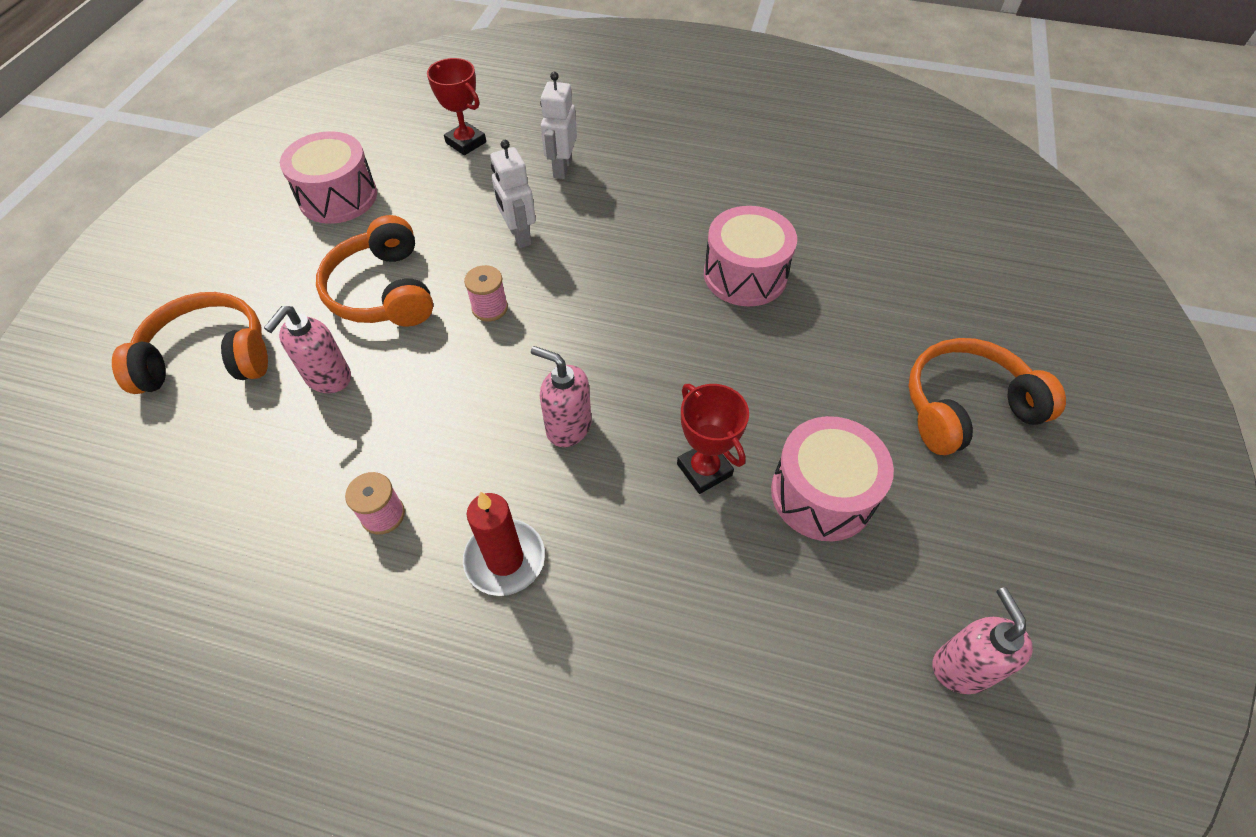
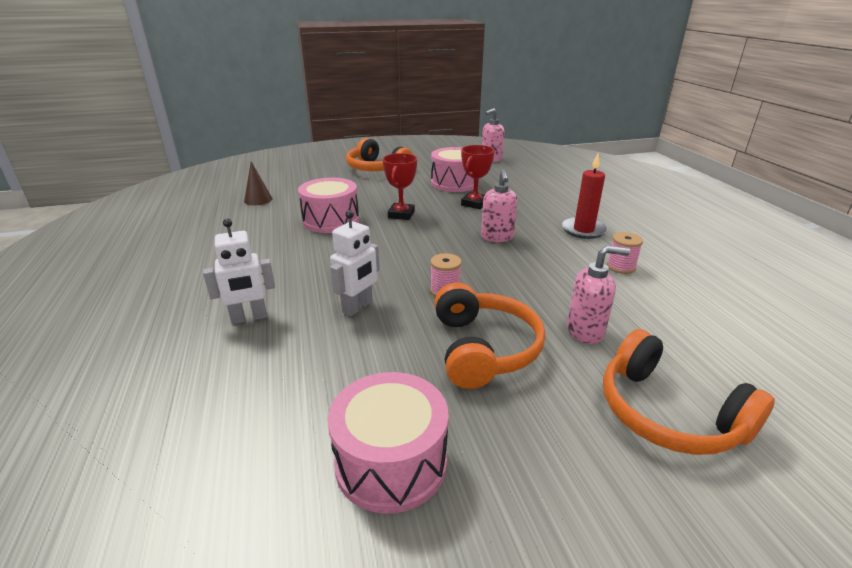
camera: 120 degrees left, 25 degrees down
orange headphones [316,215,433,326] -> orange headphones turned 45 degrees counterclockwise [434,282,545,389]
red trophy [427,58,486,155] -> red trophy moved to [382,153,417,220]
none -> brown cone [244,161,273,205]

